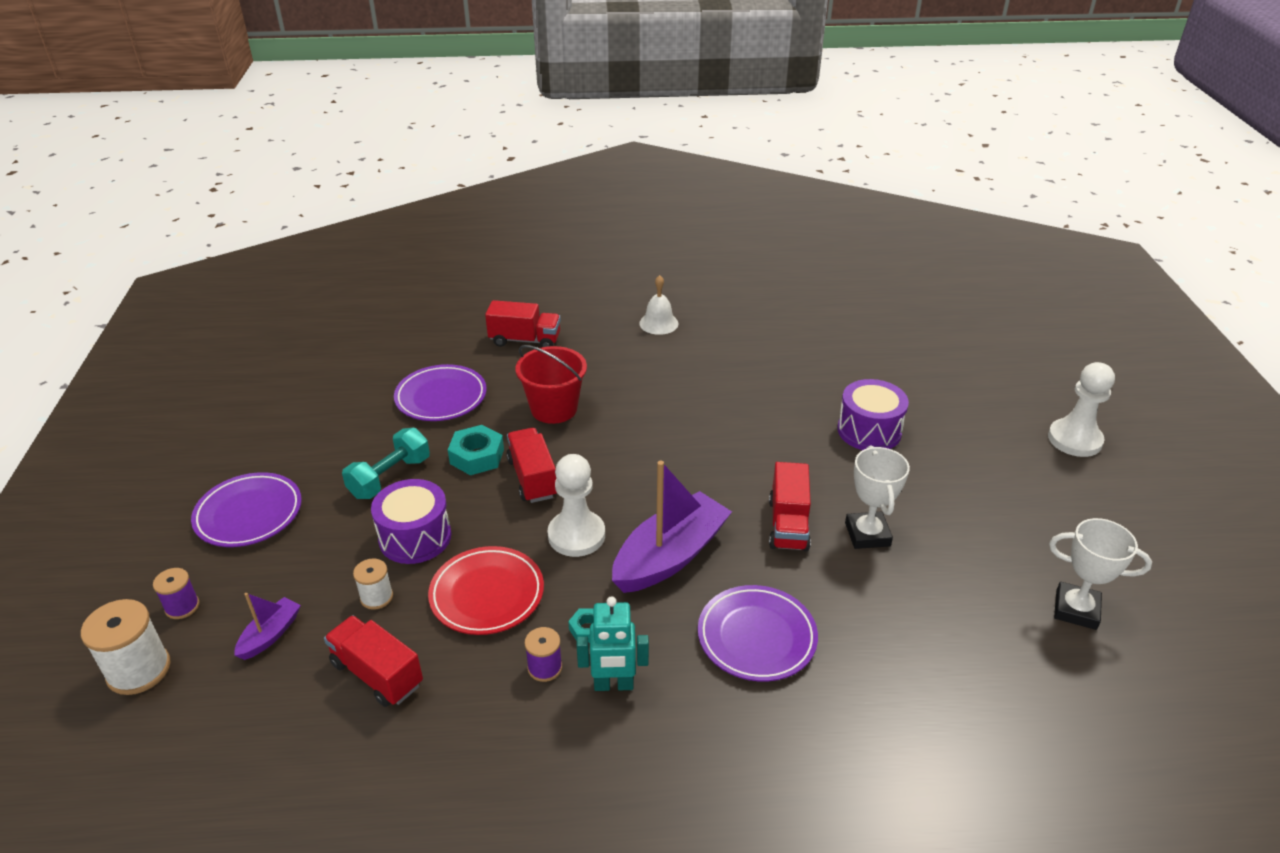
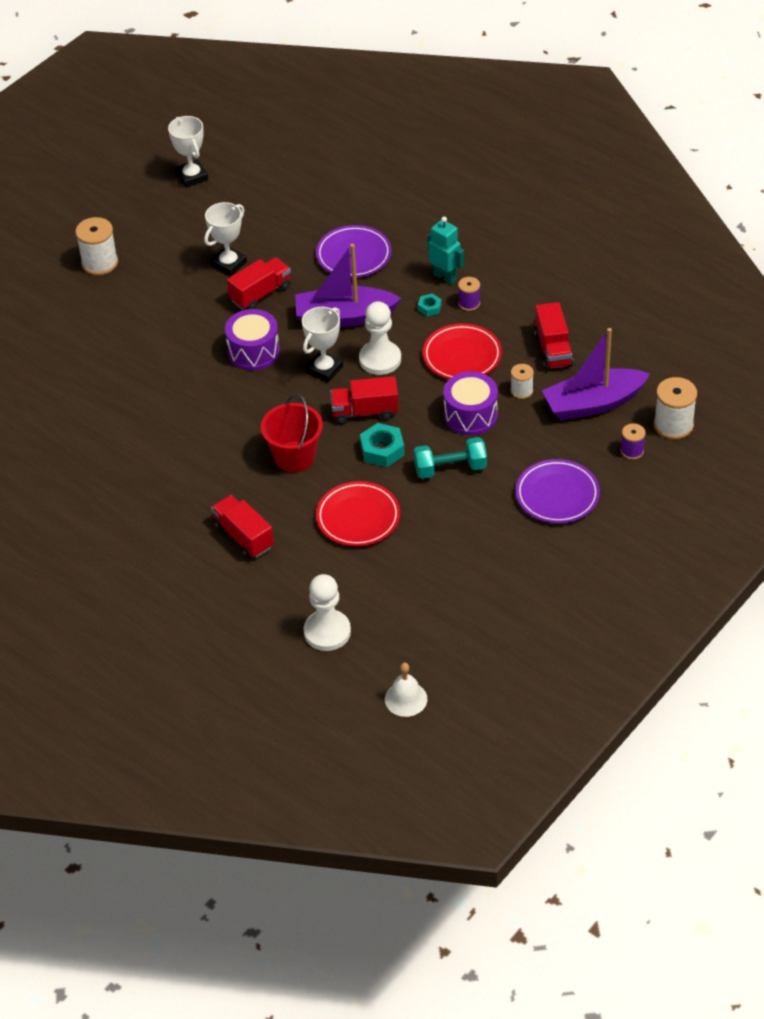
camera: 135 degrees left, 10 degrees up
purple boat [234,593,301,660] -> purple boat [542,328,650,420], size x2.08
purple plate [394,364,487,421] -> red plate [316,481,400,546]
red truck [506,428,557,503] -> red truck turned 60 degrees clockwise [330,376,399,424]
white bell [639,275,679,335] -> white bell moved to [385,663,427,717]
purple drum [838,379,909,450] -> purple drum moved to [225,309,280,371]
white pawn [1048,362,1115,457] -> white pawn moved to [304,574,351,651]
none -> white spool [75,217,118,275]
none -> white trophy [302,307,343,383]

